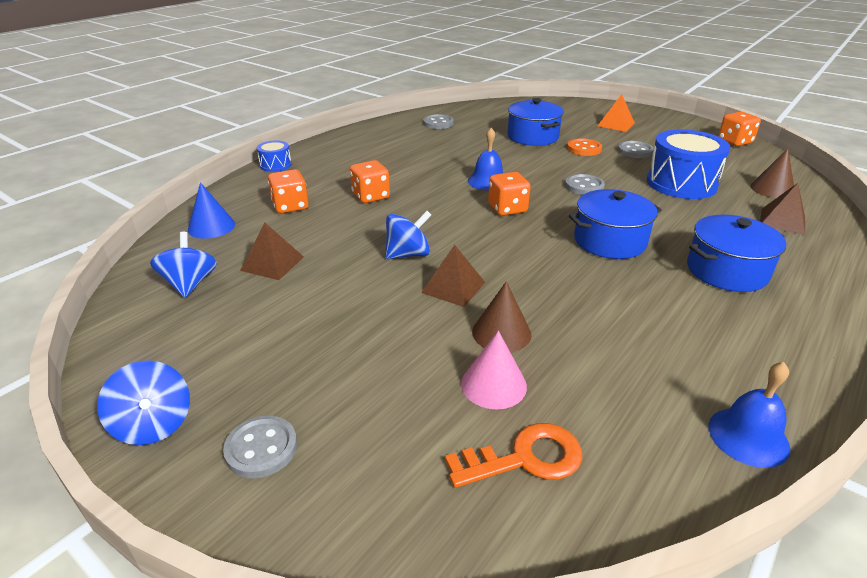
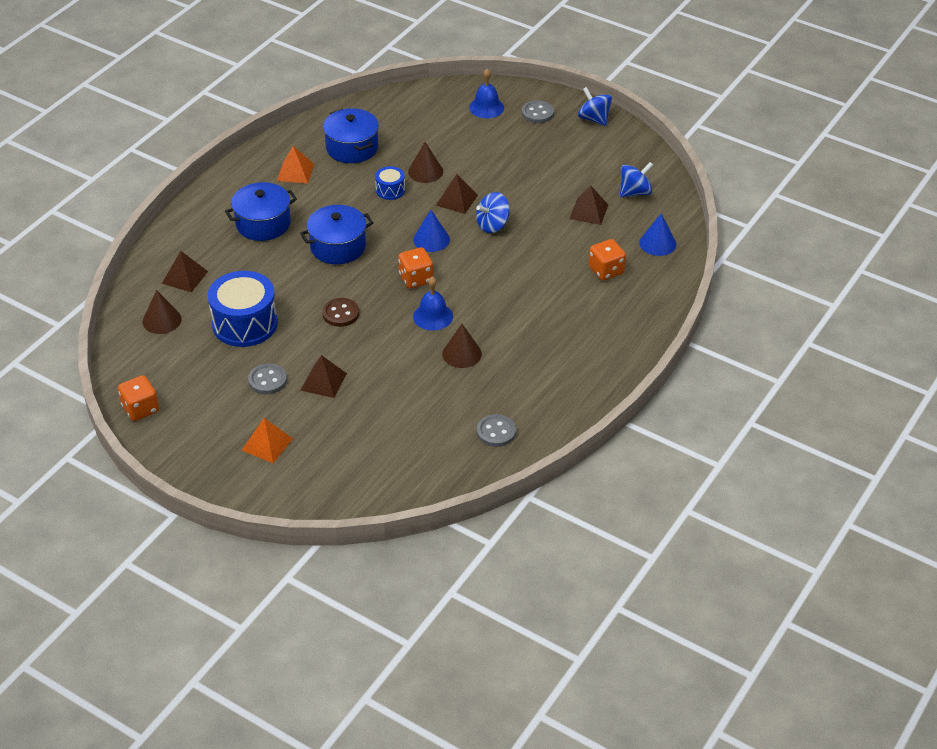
camera: 175 degrees right, 10 degrees up
blue spinning top [150,232,217,298] -> blue spinning top turned 105 degrees counterclockwise [620,162,653,197]
blue drum [257,140,292,172] -> blue drum moved to [375,166,405,200]
orange dice [350,160,390,203] -> none
orange key [445,423,582,488] -> none
pink cone [461,331,527,409] -> none
blue pot [508,98,564,146] -> blue pot moved to [323,108,379,163]
grey button [565,174,605,195] -> brown button [322,298,359,327]
orange button [567,138,602,156] -> brown pyramid [301,355,347,398]
blue bell [709,362,790,468] -> blue bell moved to [469,69,504,118]
none -> orange pyramid [277,146,314,184]
none -> blue cone [413,210,450,252]
none -> brown cone [442,324,482,368]

